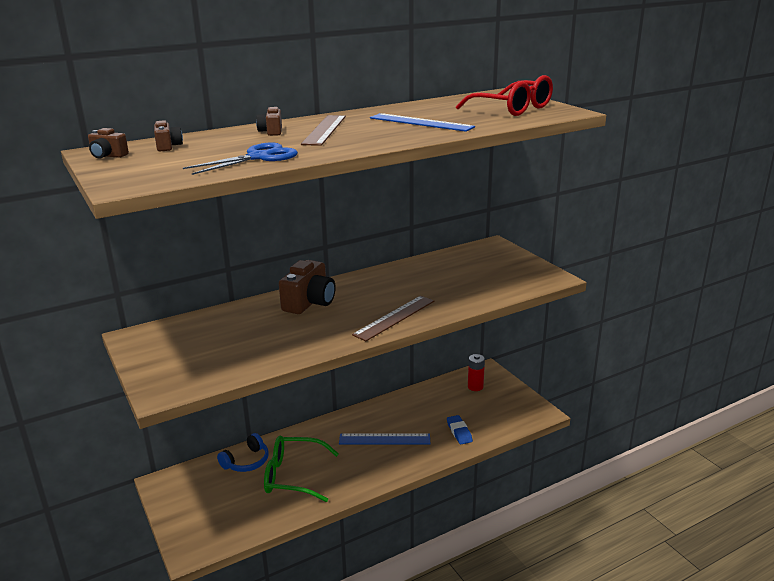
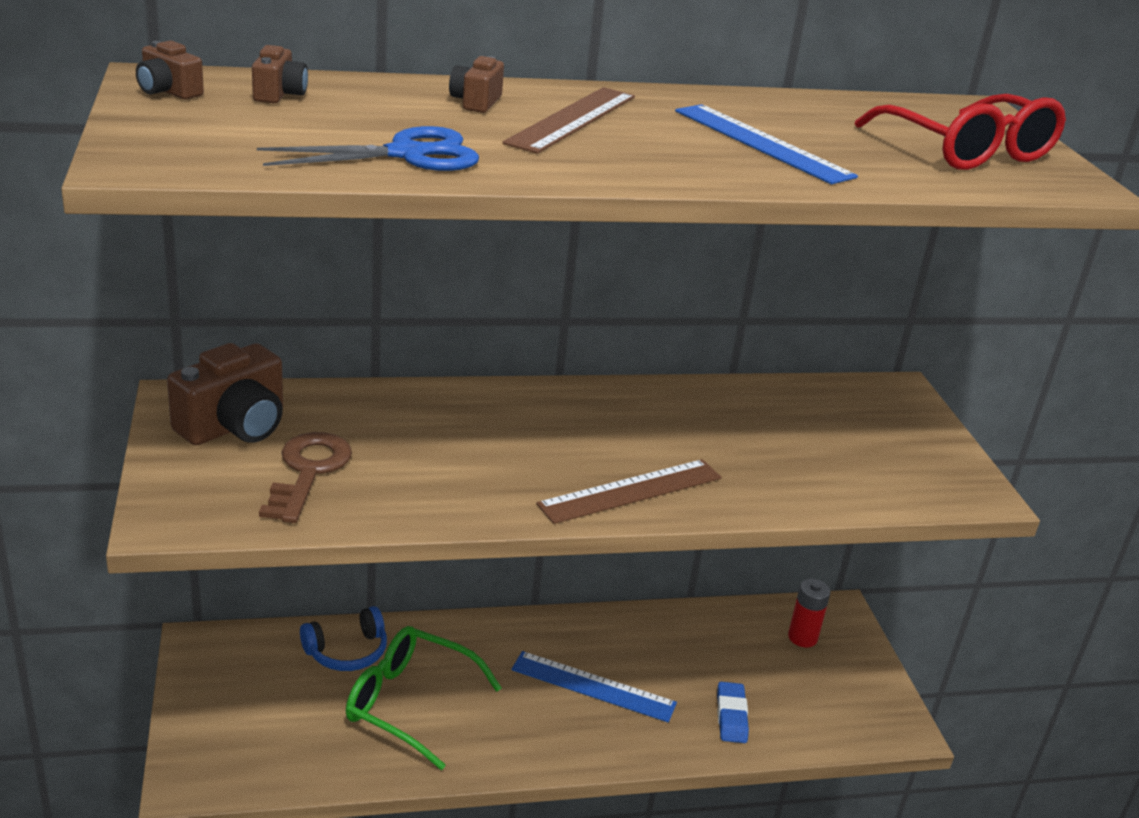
camera: 15 degrees right, 5 degrees up
brown camera [279,260,336,314] -> brown camera moved to [167,343,283,445]
none -> brown key [259,432,352,523]

